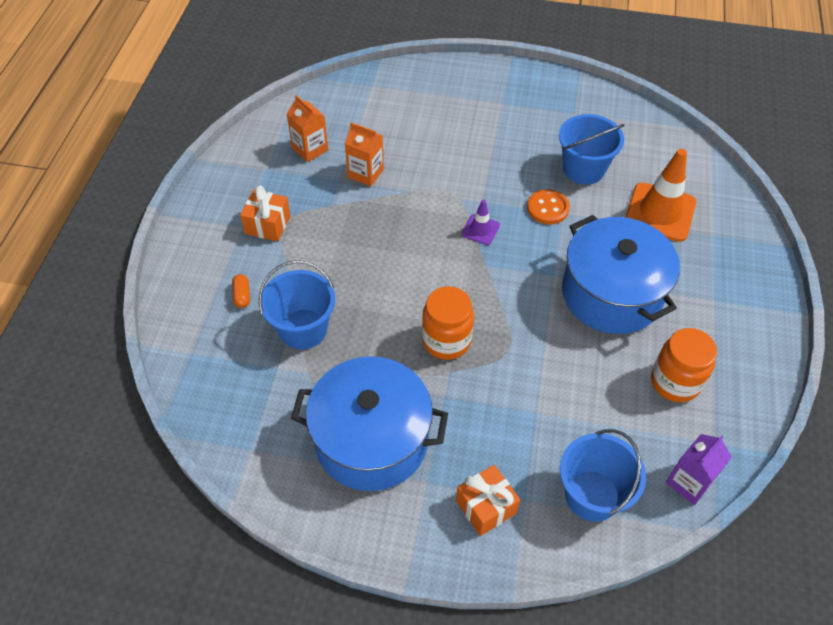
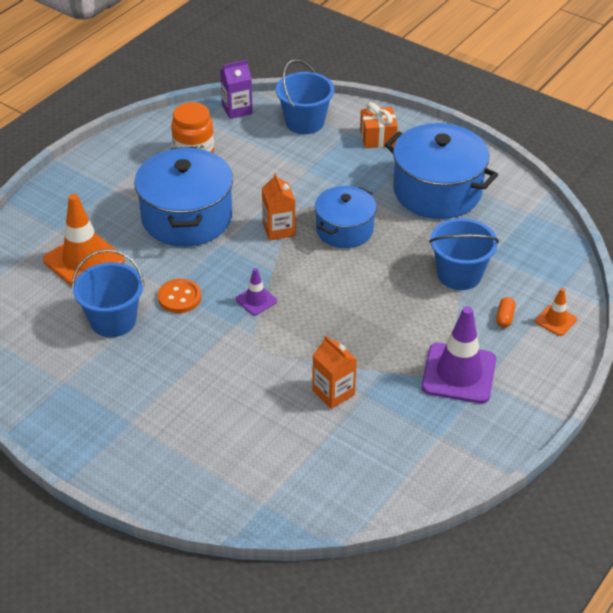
camera: 155 degrees left, 10 degrees down
orange gift [240,186,291,241] -> purple traffic cone [421,306,496,404]
orange carton [287,95,328,162] -> orange carton moved to [262,173,295,241]
orange jar [422,286,474,360] -> blue pot [315,186,376,248]
none -> orange traffic cone [535,288,577,336]

